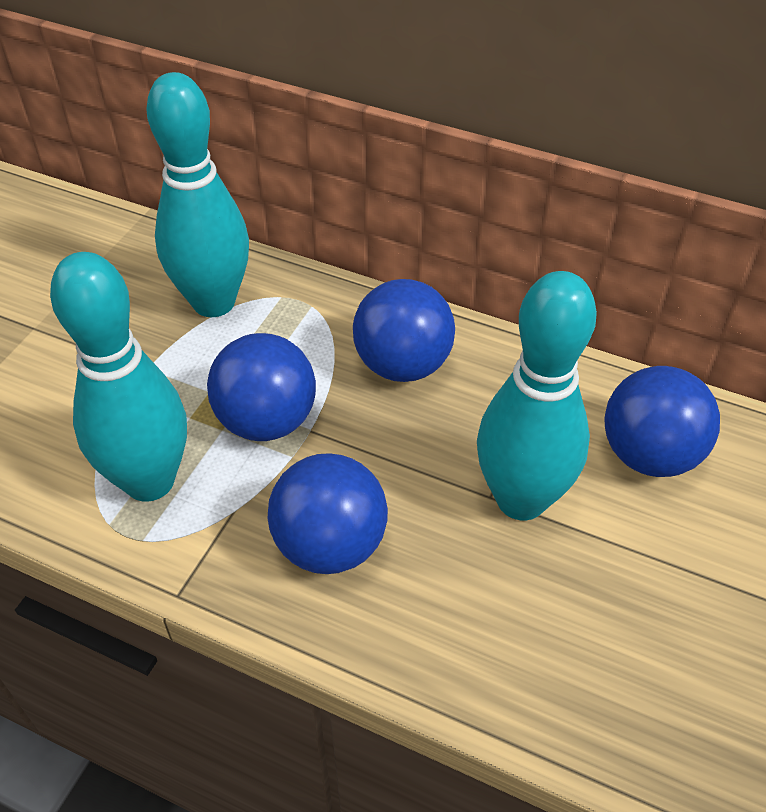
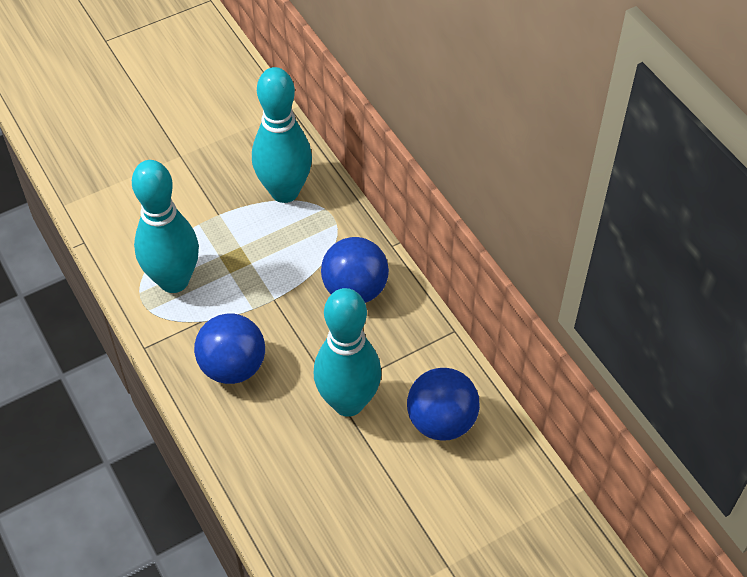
camera: 35 degrees right, 5 degrees up
blue ball [207,333,316,441] -> none

